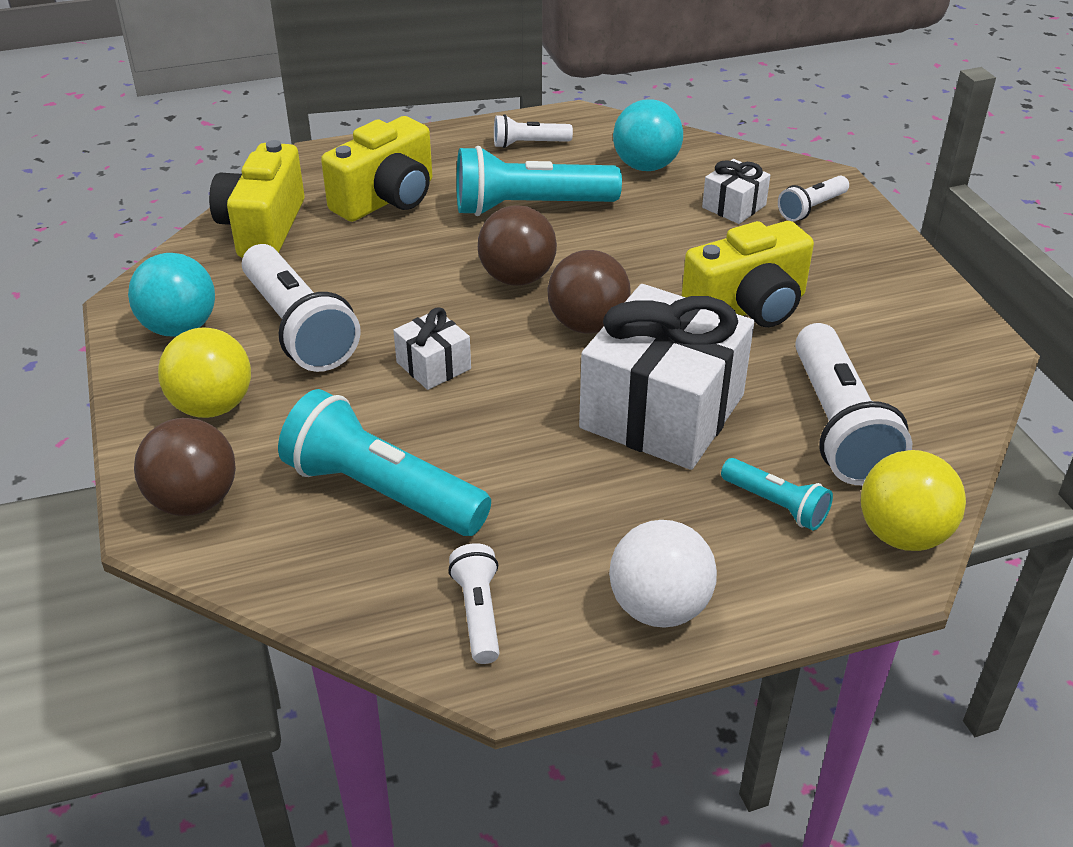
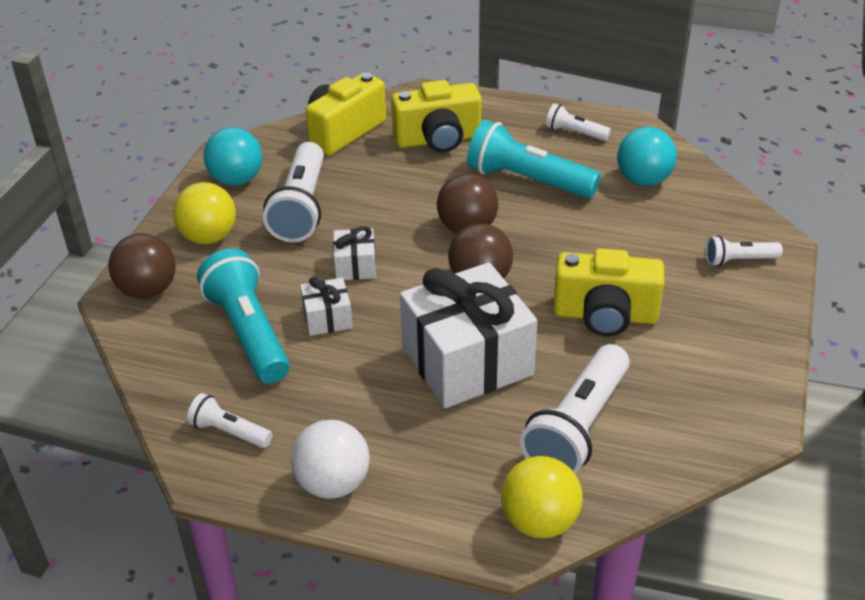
camera: 35 degrees right, 0 degrees up
white flashlight [448,543,500,664] -> white flashlight turned 90 degrees counterclockwise [187,393,273,448]
white gift [702,159,770,224] -> white gift moved to [300,277,353,336]
turquoise flashlight [721,458,833,531] -> none

